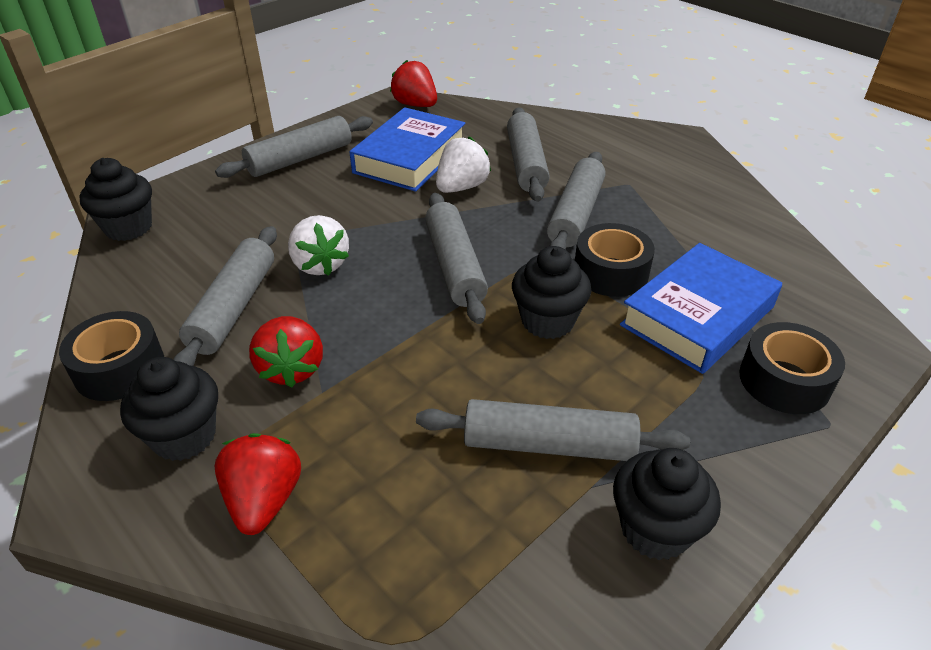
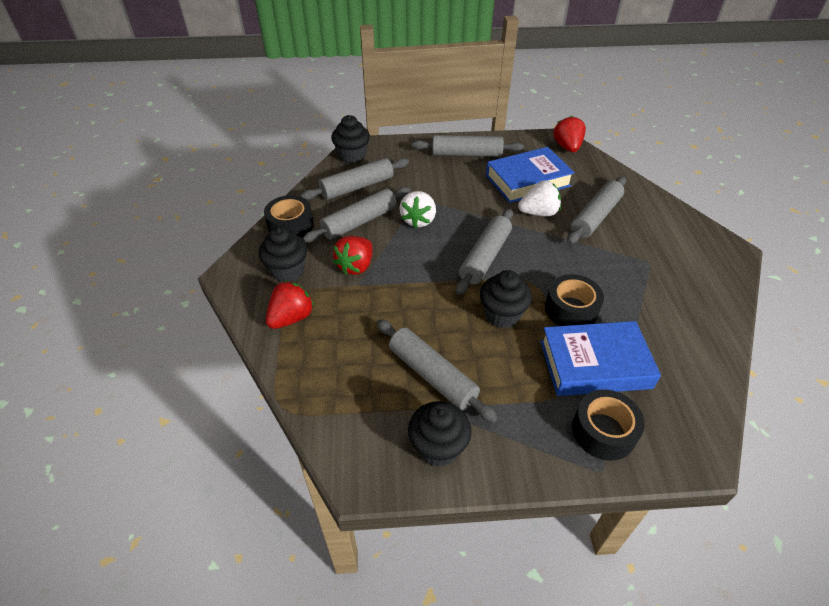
camera: 40 degrees right, 5 degrees up
grey rolling pin [547,152,606,250] -> grey rolling pin moved to [300,158,409,200]

